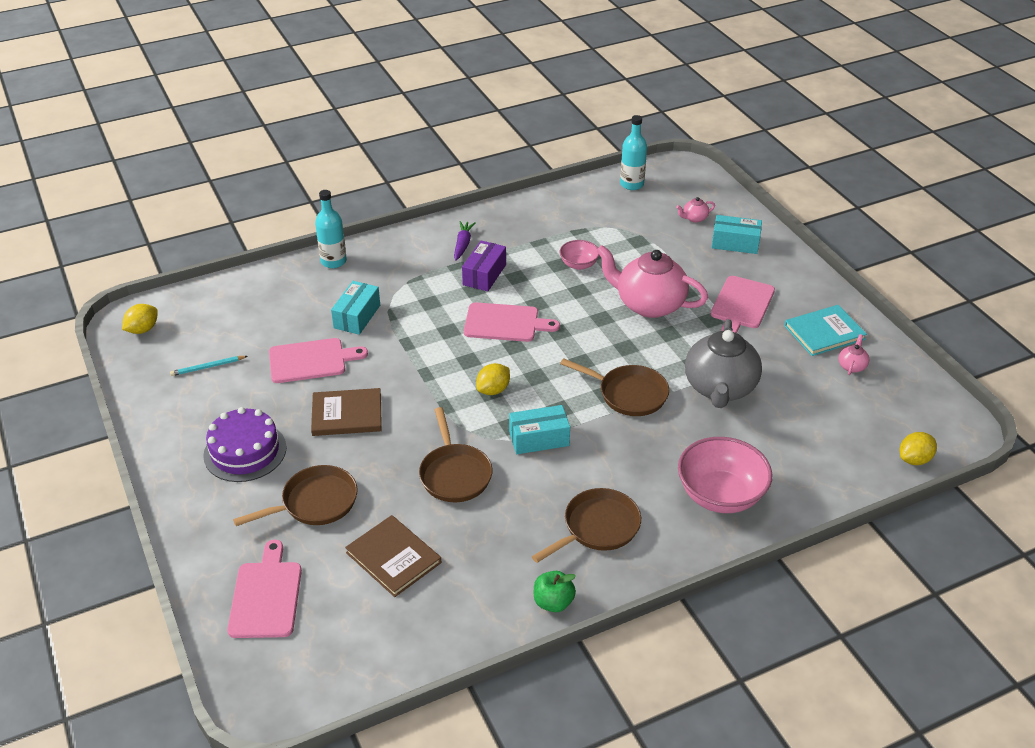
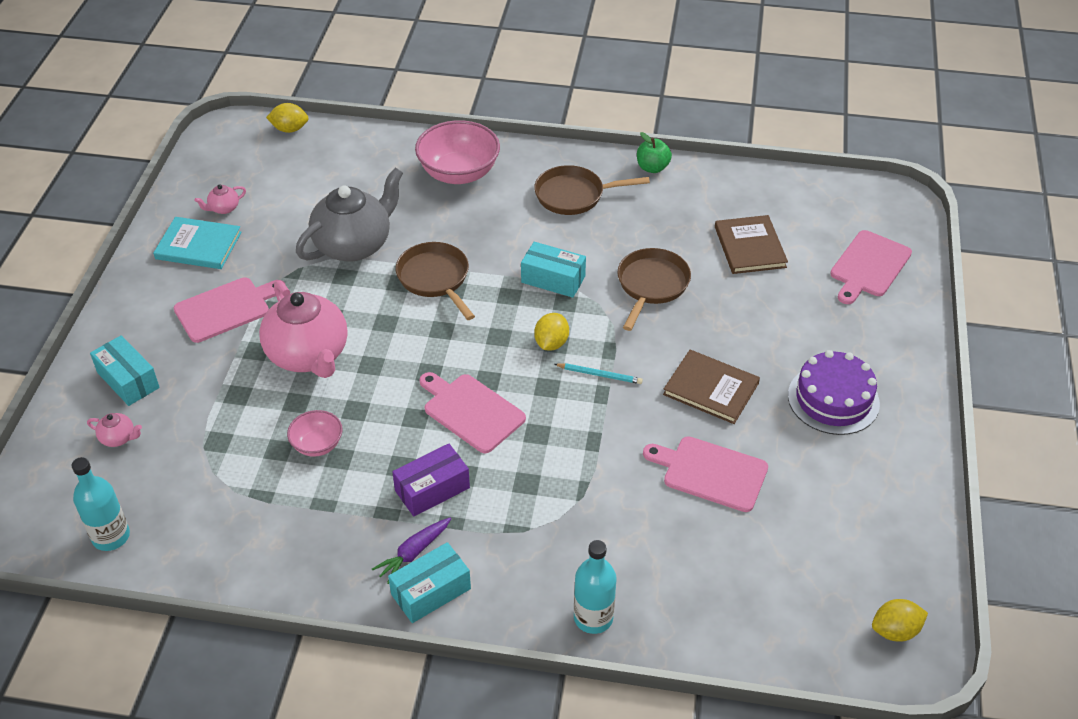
camera: 145 degrees left, 5 degrees up
turquoise pencil [170,356,247,376] -> turquoise pencil moved to [554,363,643,384]
brown pan [233,465,357,526] -> none
turquoise box [331,281,380,335] -> turquoise box moved to [388,542,471,623]
yellow lemon [476,363,510,395] -> yellow lemon turned 60 degrees counterclockwise [534,313,569,351]

